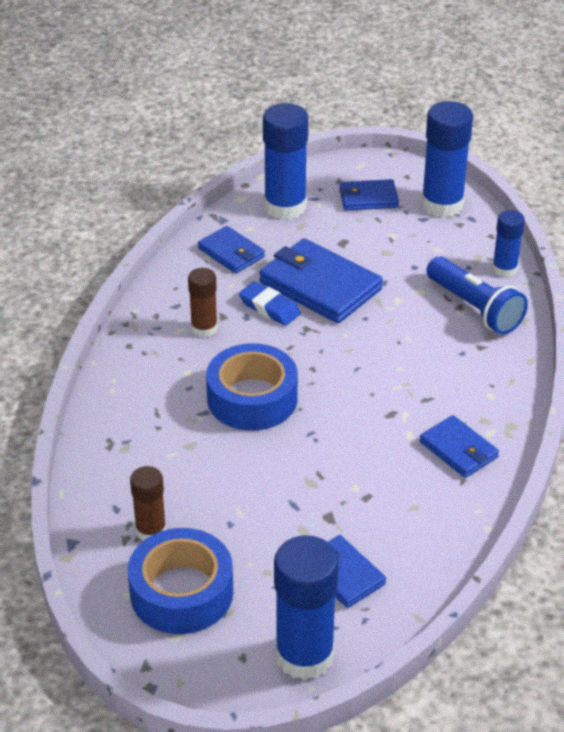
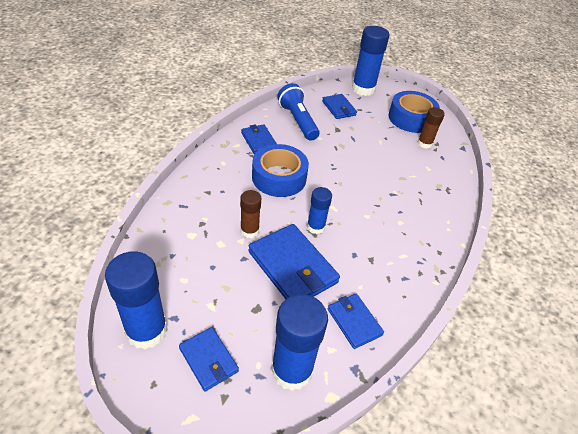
camera: 170 degrees left, 5 degrees up
brown glue stick [188,268,218,337] -> brown glue stick moved to [240,190,261,238]
blue tape [206,343,298,431] -> blue tape moved to [252,144,309,197]
blue eraser [239,281,301,326] -> none
blue wallet [339,179,399,211] -> blue wallet turned 45 degrees clockwise [179,327,239,392]
blue flashlight [427,257,528,335] -> blue flashlight moved to [277,83,319,141]
blue glue stick [492,210,525,277] -> blue glue stick moved to [307,187,332,234]

